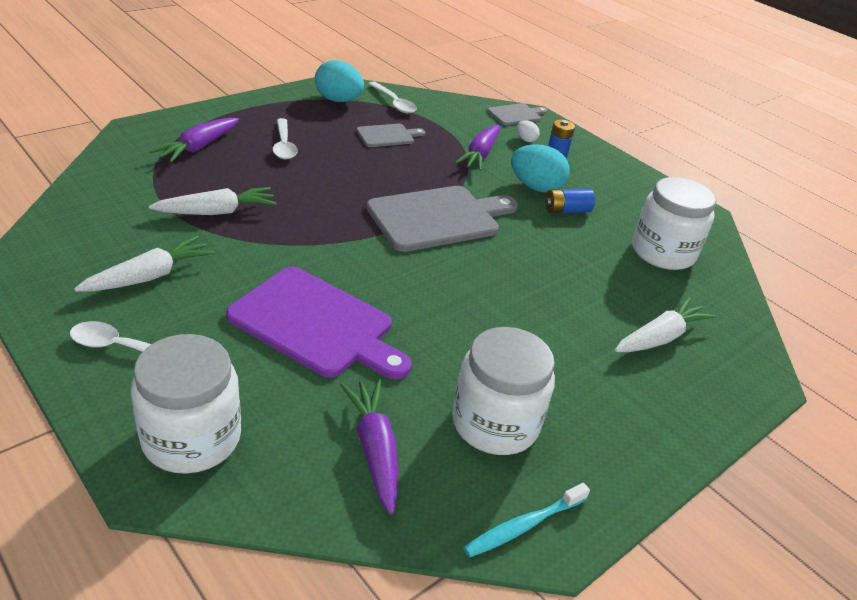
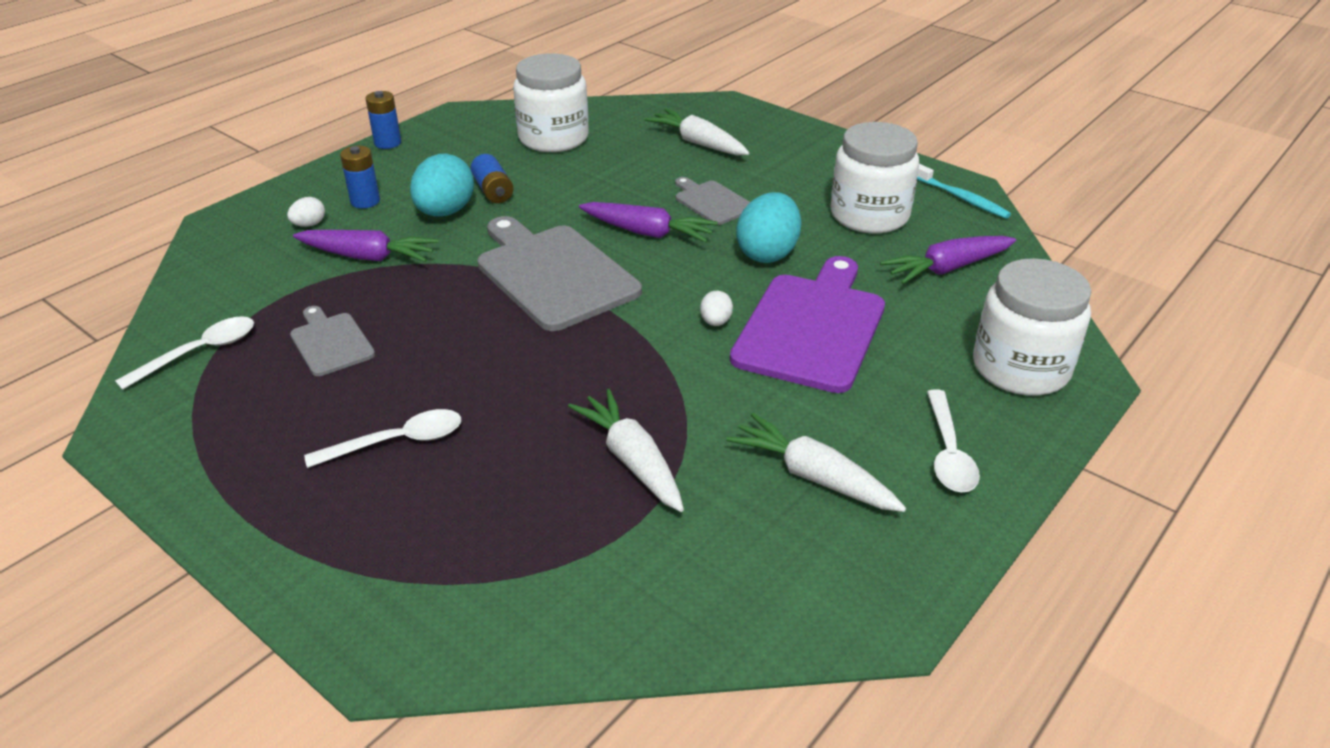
camera: 95 degrees left, 0 degrees up
purple carrot [149,118,239,163] -> purple carrot moved to [579,202,718,243]
turquoise egg [315,60,364,102] -> turquoise egg moved to [736,192,801,263]
grey cutting board [488,103,548,125] -> grey cutting board moved to [675,177,750,225]
none -> blue battery [366,91,401,149]
none -> white egg [700,291,733,326]

